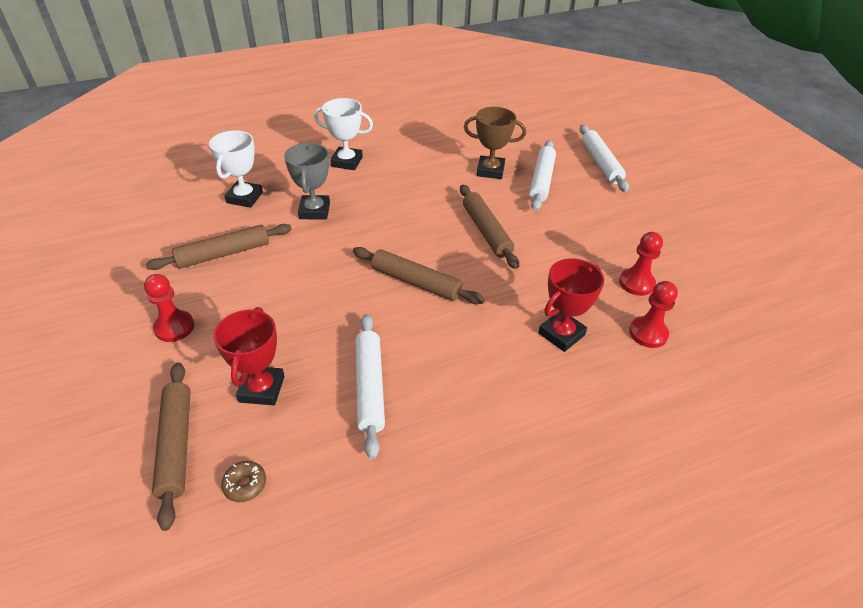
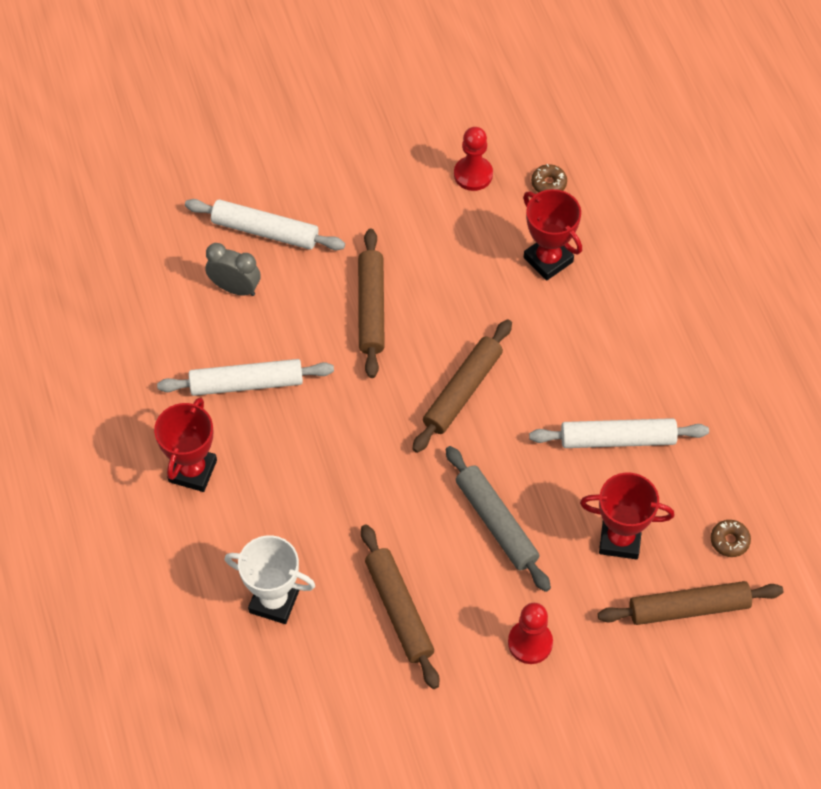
camera: 85 degrees left, 15 degrees up
grey trophy [284,143,330,220] -> none
white trophy [314,98,373,170] -> red trophy [154,397,217,492]
brown rolling pin [460,185,519,269] -> brown rolling pin turned 75 degrees counterclockwise [358,229,385,378]
brown trophy [464,107,526,179] -> grey clock [206,243,261,296]
white rolling pin [579,125,629,192] -> white rolling pin moved to [157,359,334,396]
red pawn [629,281,678,348] -> brown donut [531,164,567,192]
none -> grey rolling pin [446,446,551,592]

